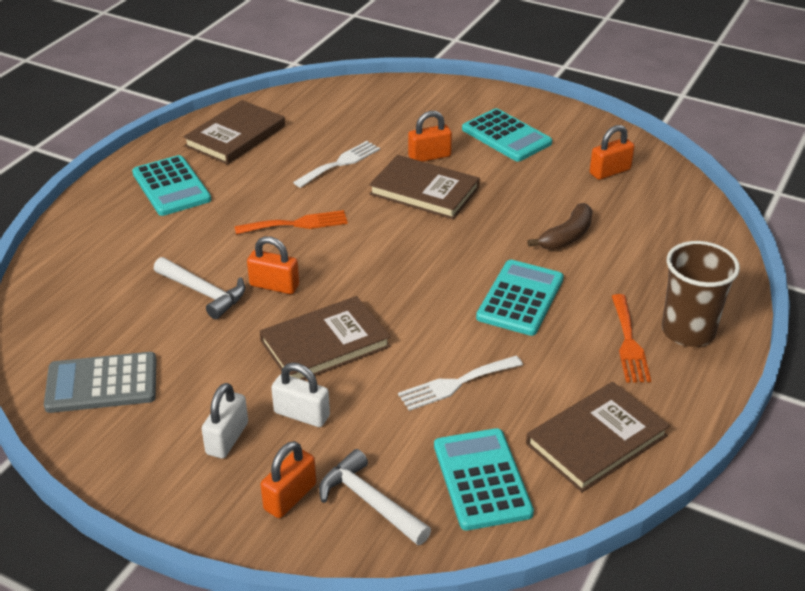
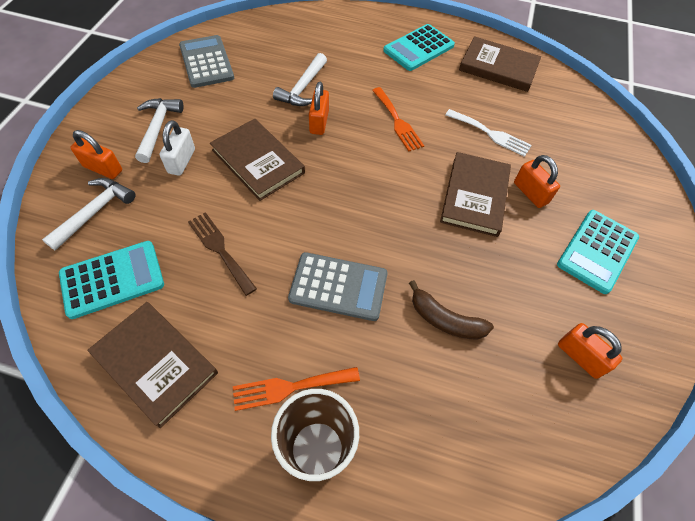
camera: 75 degrees right, 20 degrees up
white padlock [202,383,248,459] -> white hammer [135,98,183,163]
white fork [398,356,523,411] -> brown fork [188,212,257,296]
turquoise calculator [476,260,564,336] -> grey calculator [288,252,388,321]

